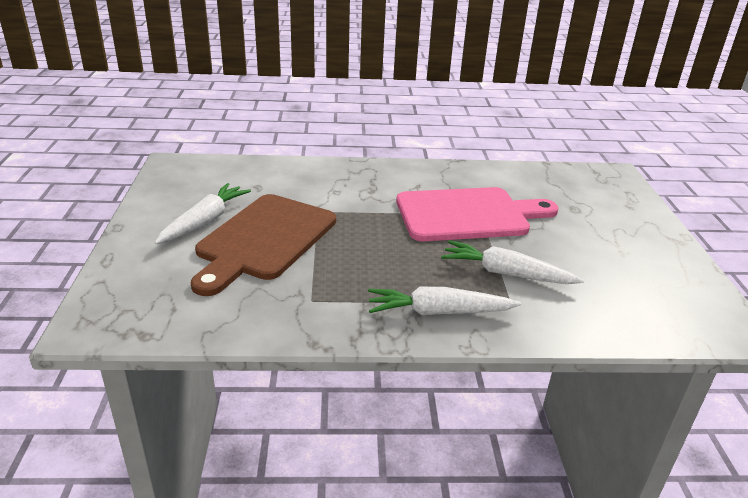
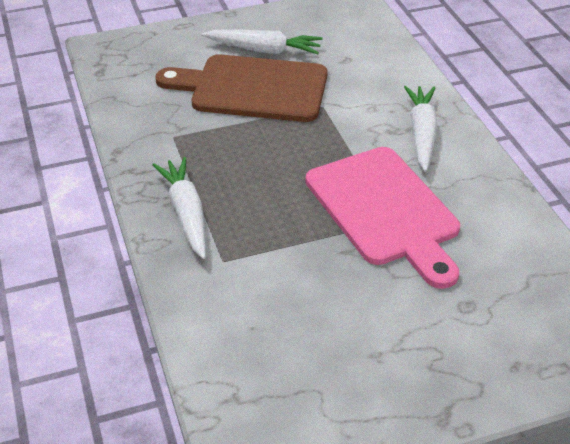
camera: 75 degrees right, 10 degrees up
white carrot [441,240,584,284] -> white carrot moved to [404,86,438,172]

